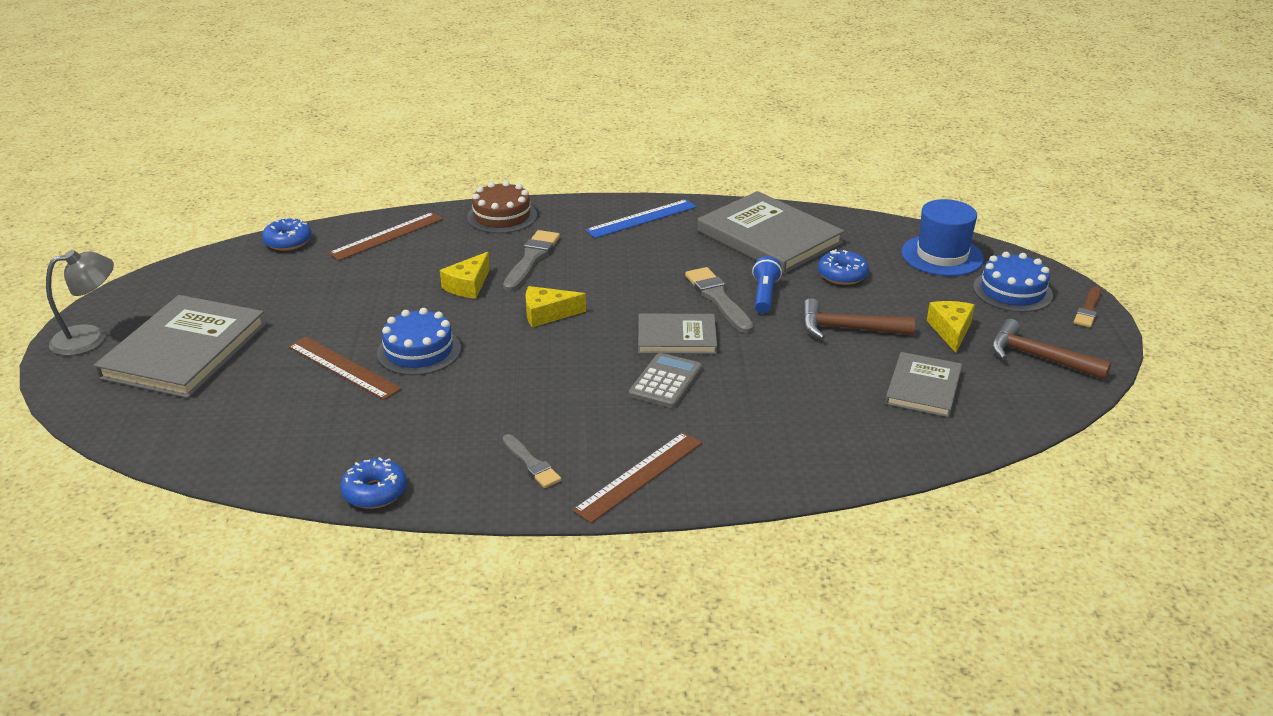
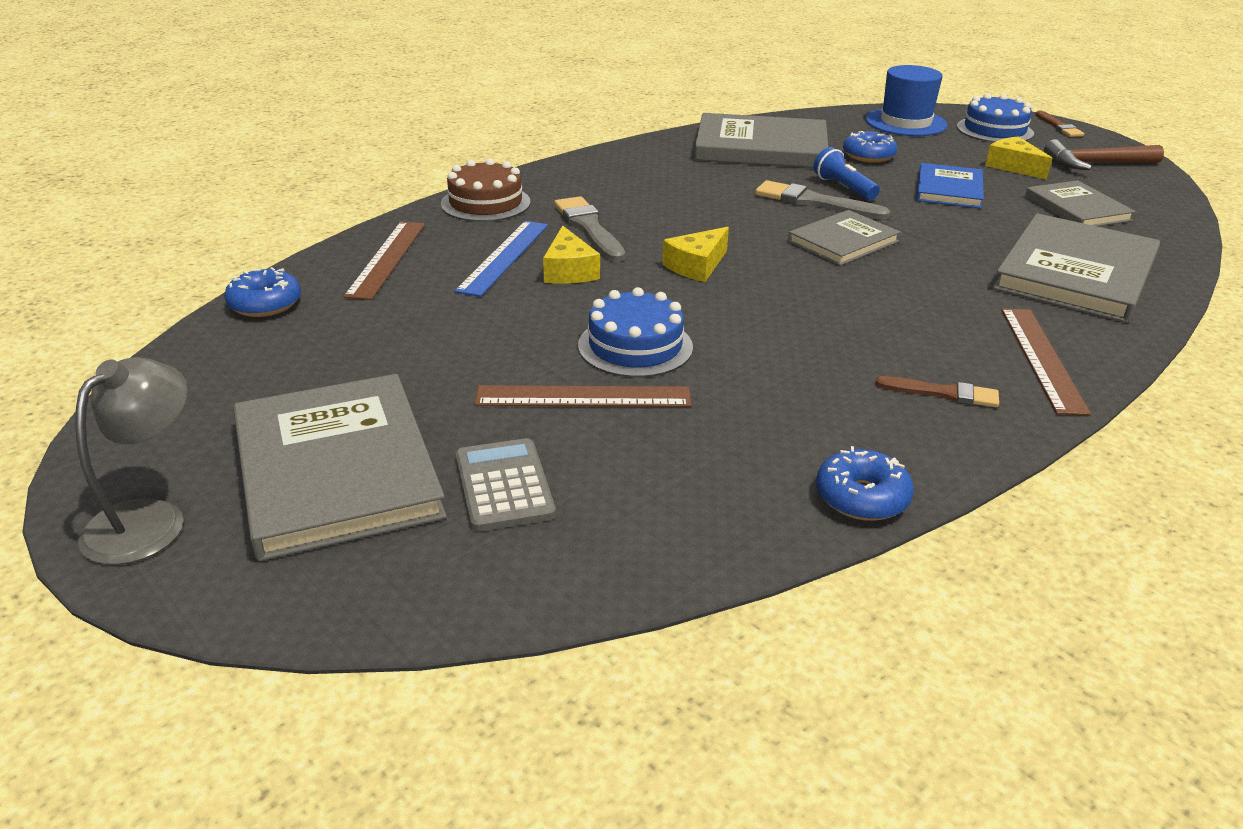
camera: 40 degrees left, 0 degrees up
grey brush [503,434,561,488] -> brown brush [875,376,999,407]
blue ruler [585,199,697,238] -> blue ruler moved to [455,221,548,297]
grey calculator [629,353,702,408] -> grey calculator moved to [455,438,556,532]
brown hammer [802,298,915,340] -> blue book [916,163,984,209]
none -> grey book [993,213,1160,323]

